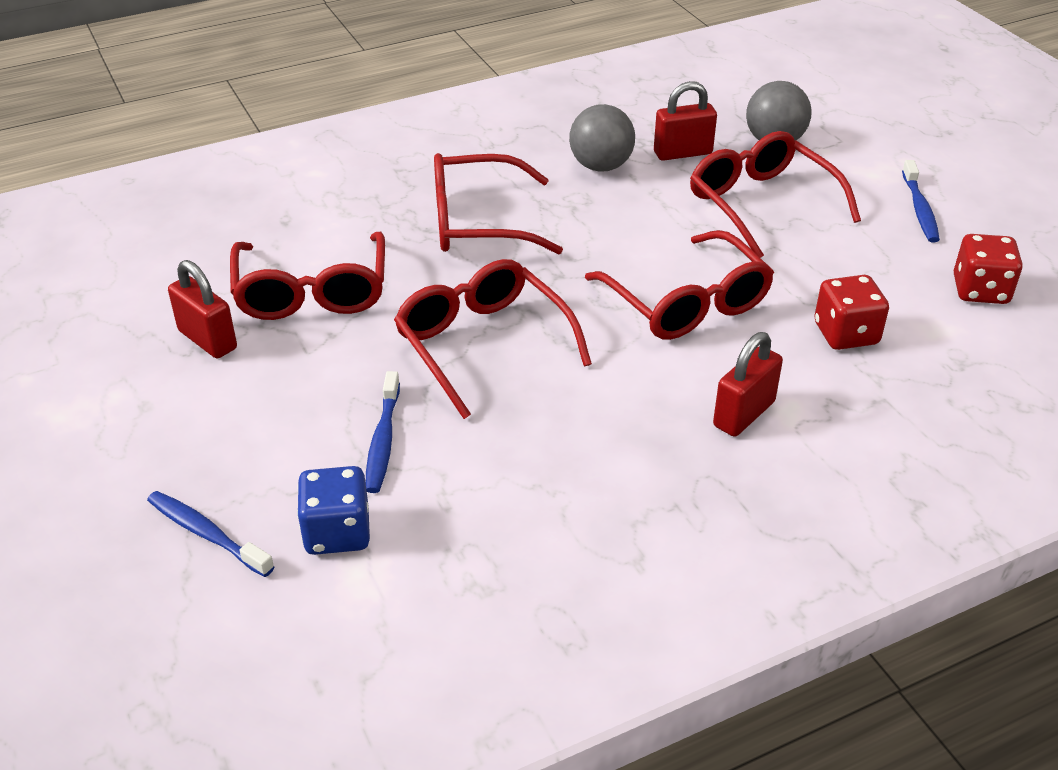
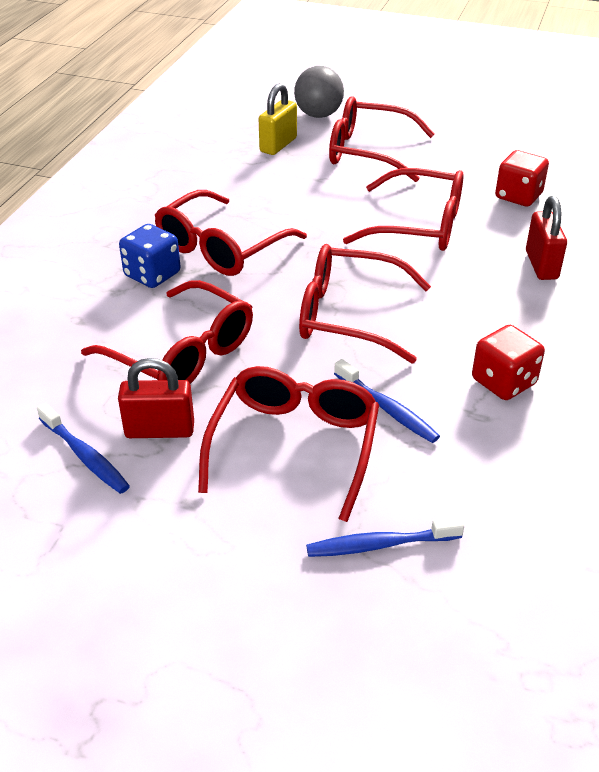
camera: 45 degrees left, 0 degrees up
blue dice [297,466,370,555] -> blue dice moved to [119,224,181,288]
grey ball [569,104,635,172] -> none
red padlock [654,81,717,161] -> yellow padlock [259,83,297,155]
blue toothbrush [902,160,940,243] -> blue toothbrush moved to [37,403,130,494]
red dice [954,234,1023,304] -> red dice moved to [472,325,545,400]
none -> red glasses [198,366,379,522]

